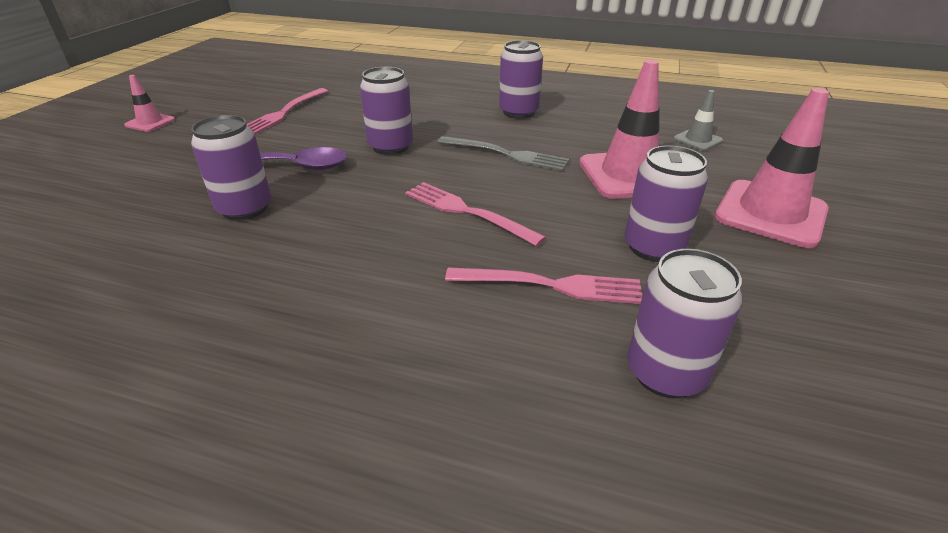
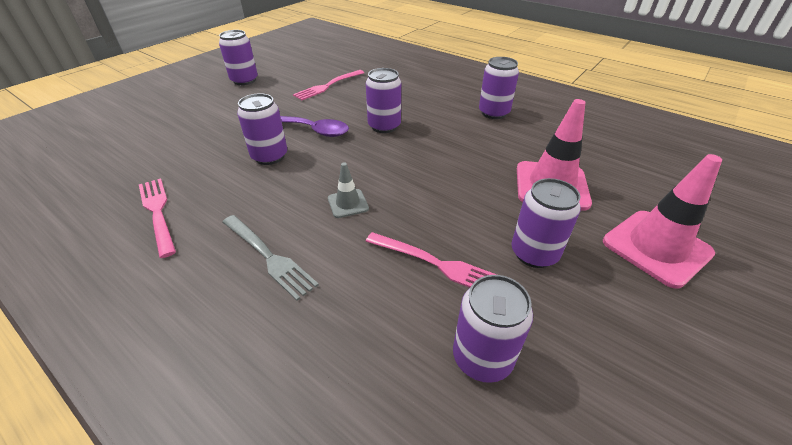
camera: 20 degrees right, 5 degrees up
pink traffic cone [124,75,175,132] -> purple can [219,30,258,85]
pink fork [405,182,546,246] -> pink fork moved to [139,178,176,258]
grey fork [438,136,569,171] -> grey fork moved to [222,215,319,301]
grey traffic cone [673,90,724,151] -> grey traffic cone moved to [328,162,369,218]

